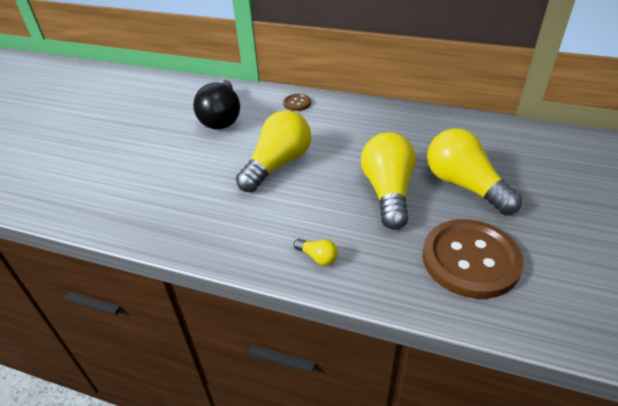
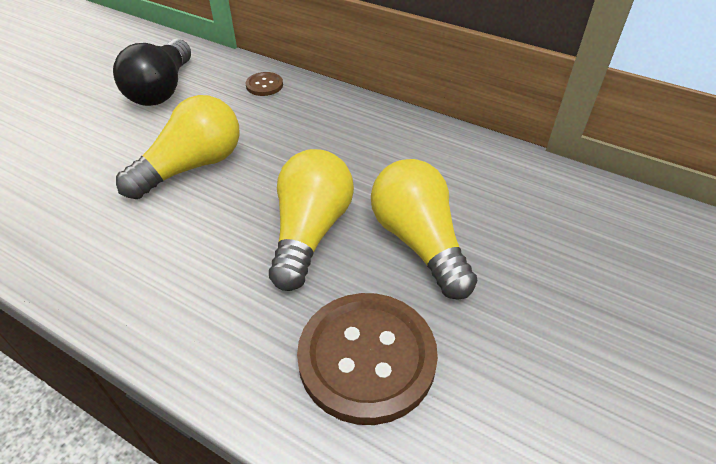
camera: 10 degrees right, 5 degrees up
yellow light bulb [294,239,338,266] -> none

